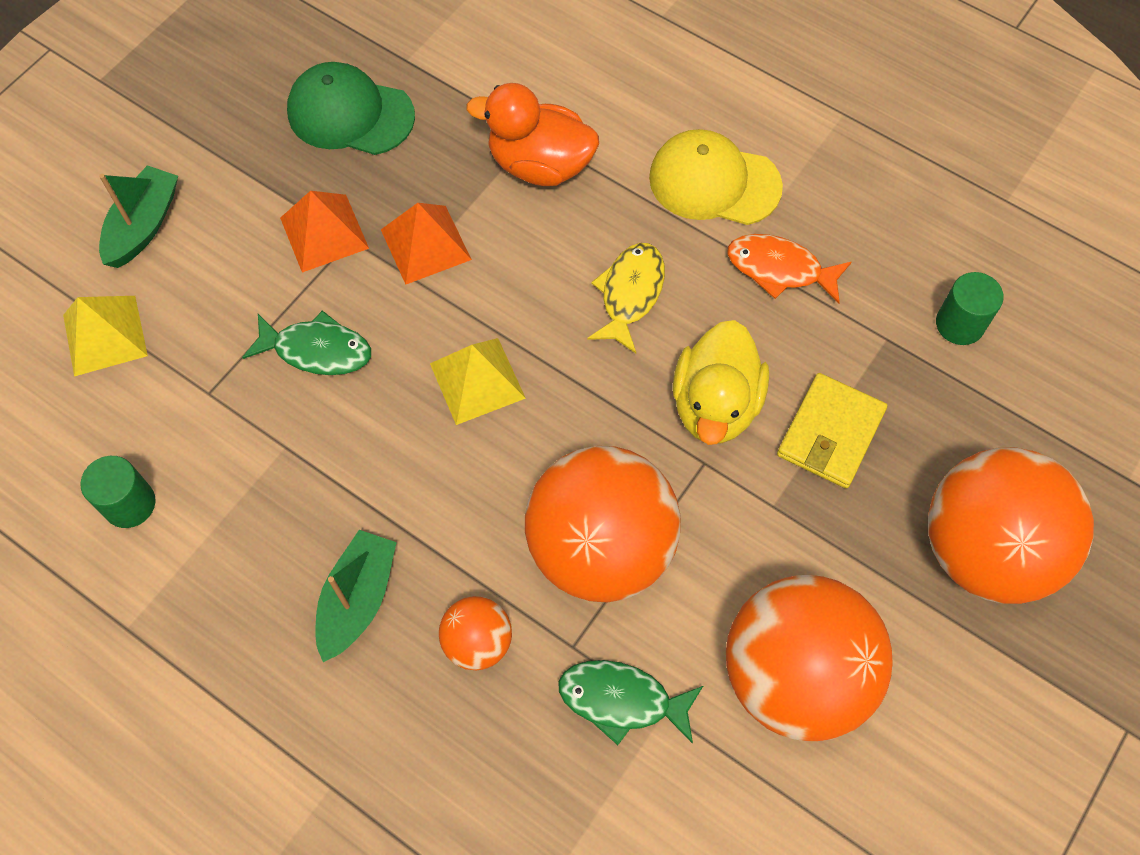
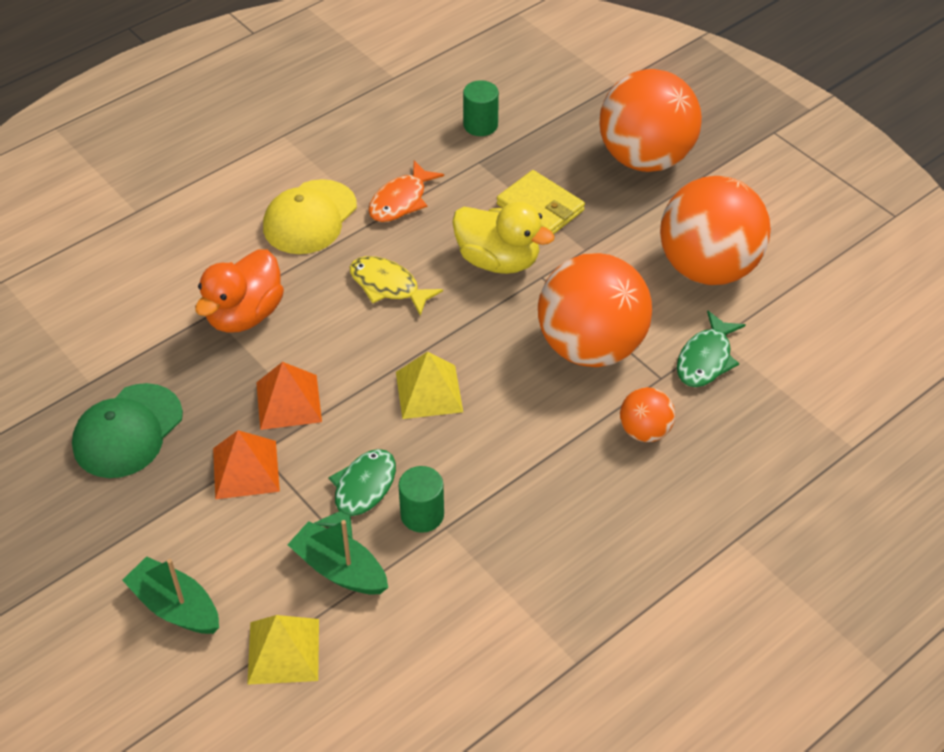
camera: 75 degrees left, 15 degrees down
green cylinder [81,456,156,528] -> green cylinder moved to [398,466,444,533]
green boat [316,530,397,662] -> green boat moved to [288,520,388,595]

